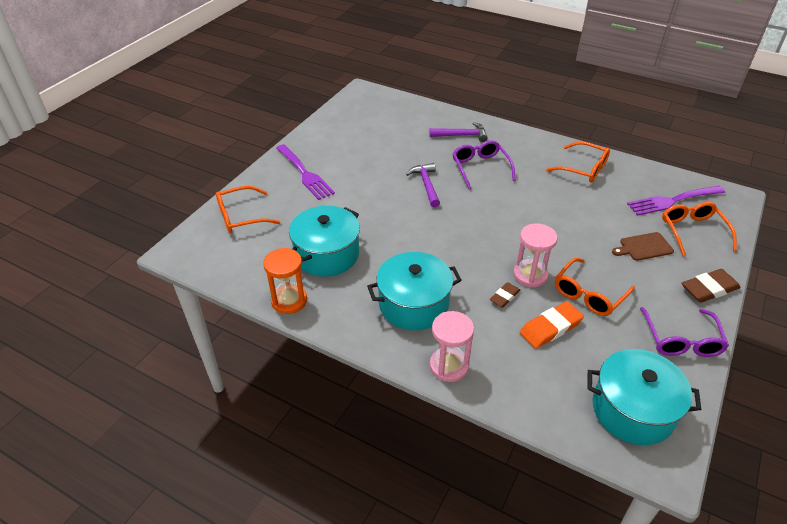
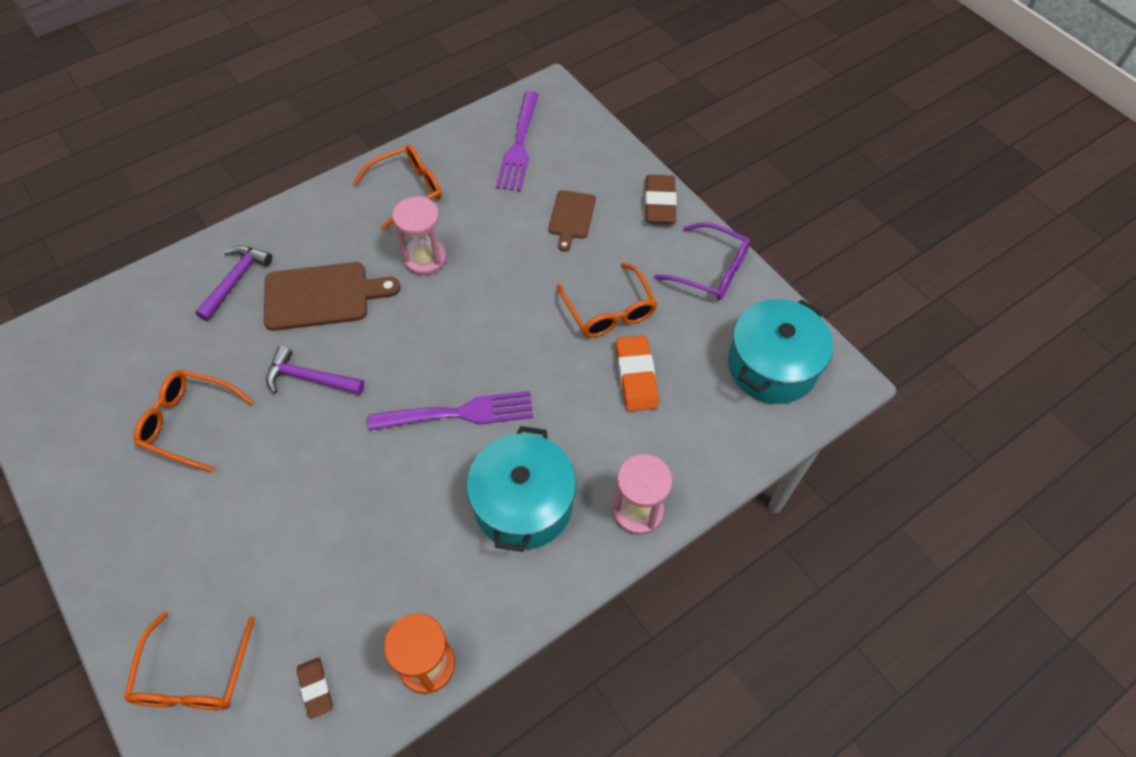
camera: 65 degrees left, 15 degrees up
purple fork [276,144,335,200] -> purple fork moved to [368,391,534,431]
turquoise pot [289,206,360,277] -> none
purple glasses [452,140,516,189] -> brown cutting board [264,262,401,331]
brown eraser [490,282,520,308] -> brown eraser moved to [297,657,333,719]
pink hourglass [513,223,557,288] -> pink hourglass moved to [392,196,447,276]
orange glasses [662,202,737,256] -> orange glasses moved to [134,370,254,473]

